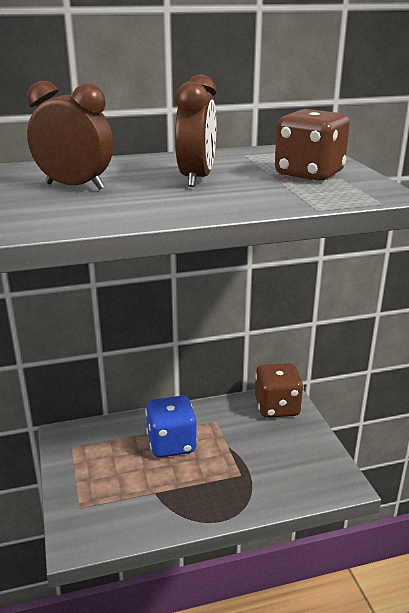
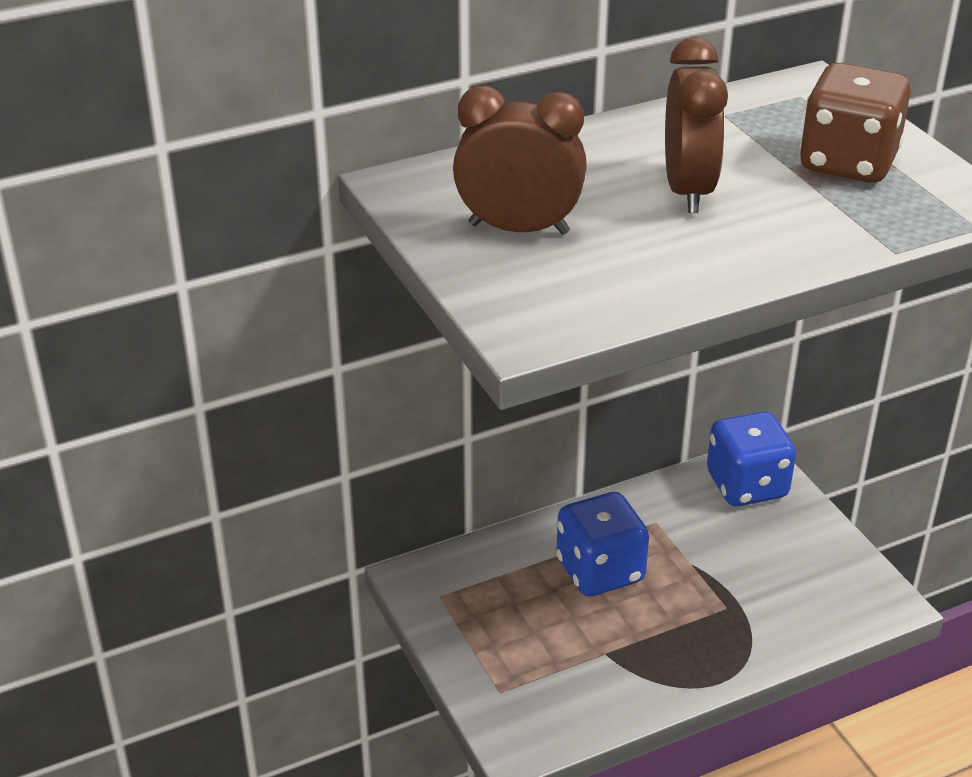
camera: 10 degrees left, 10 degrees up
brown dice [255,363,304,418] -> blue dice [707,412,796,506]

